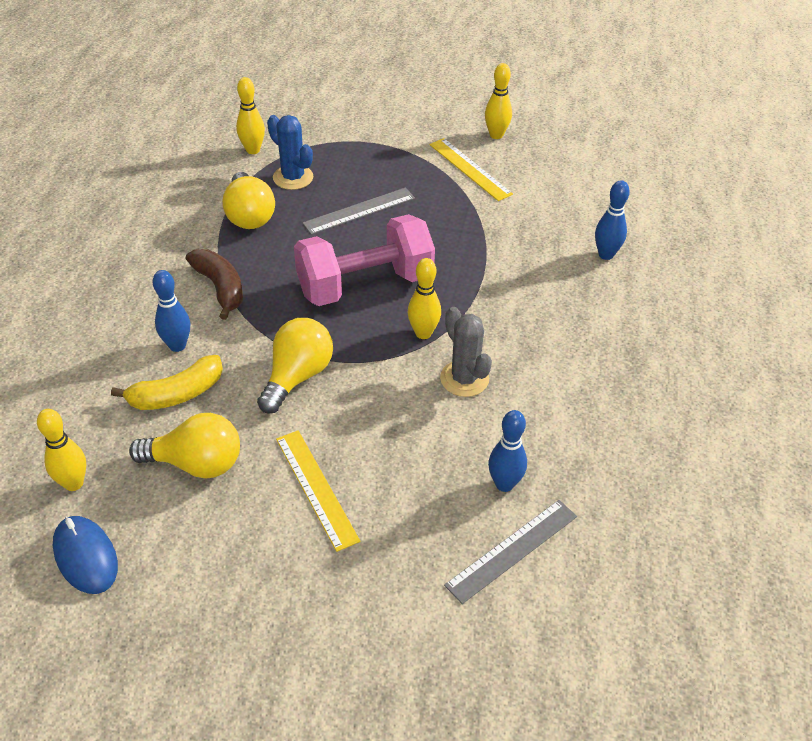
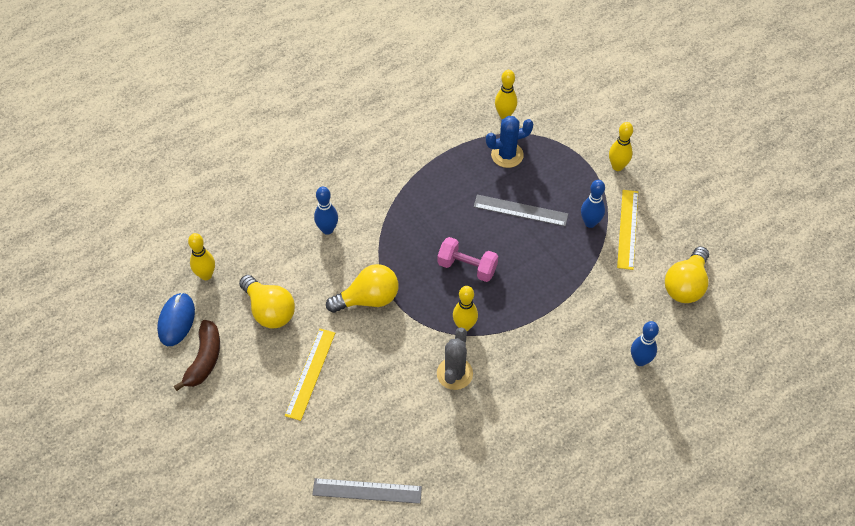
camera: 45 degrees right, 10 degrees up
yellow banana [111,355,223,410] -> none
brown banana [186,249,243,320] -> brown banana moved to [174,320,220,391]
yellow light bulb [222,172,275,229] -> yellow light bulb moved to [665,246,709,303]
blue cactus [267,115,313,190] -> blue cactus turned 75 degrees clockwise [486,116,533,168]
pink dumbbell [294,214,435,306] -> pink dumbbell [438,237,498,282], size x0.57
yellow bowling pin [485,63,512,139] -> yellow bowling pin moved to [609,122,633,171]
blue bowling pin [488,410,527,492] -> blue bowling pin moved to [581,180,605,228]

